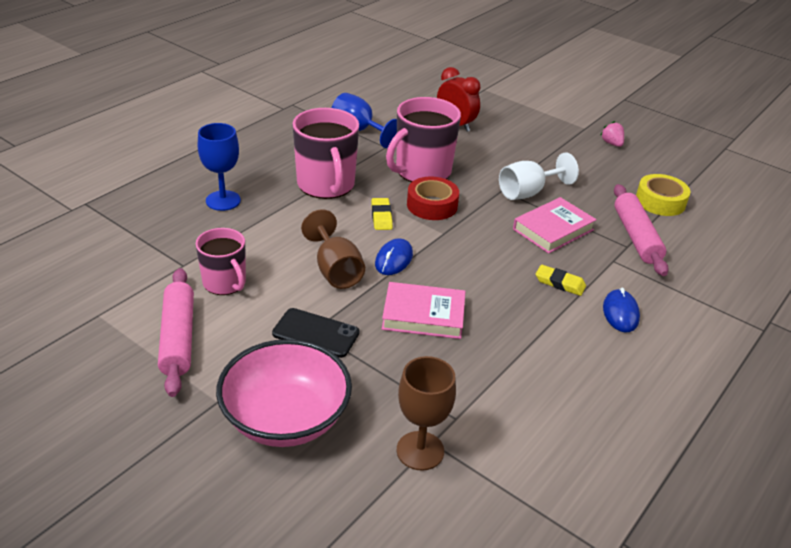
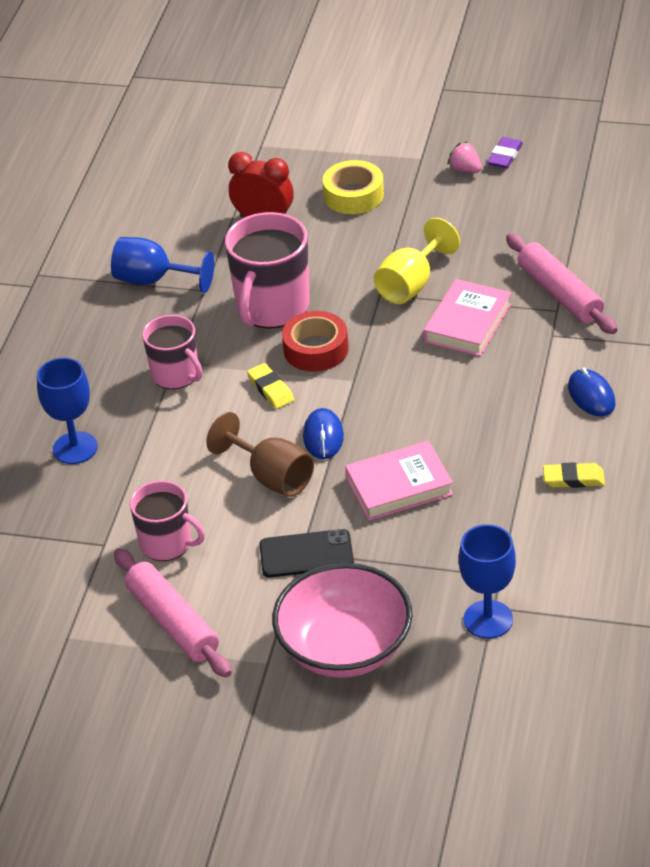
camera: 20 degrees left, 5 degrees up
pink mug [293,108,359,199] -> pink mug [142,315,202,389], size x0.63
brown goblet [397,356,456,471] -> blue goblet [459,524,516,639]
white goblet [499,152,579,200] -> yellow goblet [374,218,460,304]
yellow eraser [536,265,586,296] -> yellow eraser moved to [543,462,605,488]
yellow tape [636,174,691,216] -> yellow tape moved to [323,160,384,214]
none -> purple eraser [487,137,523,169]

